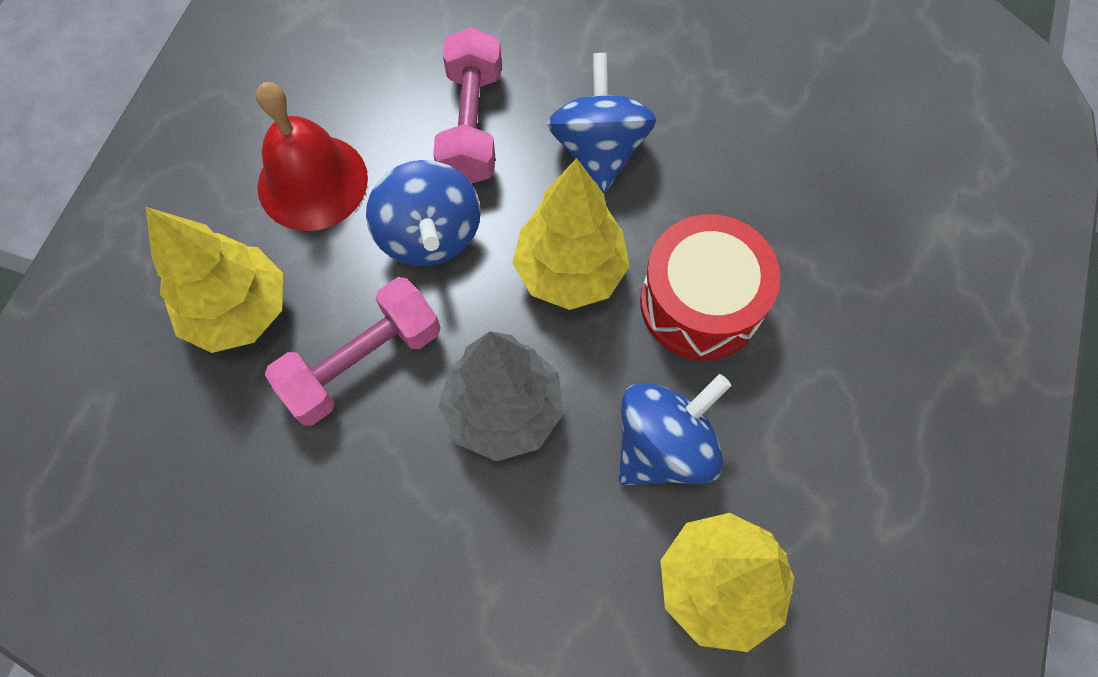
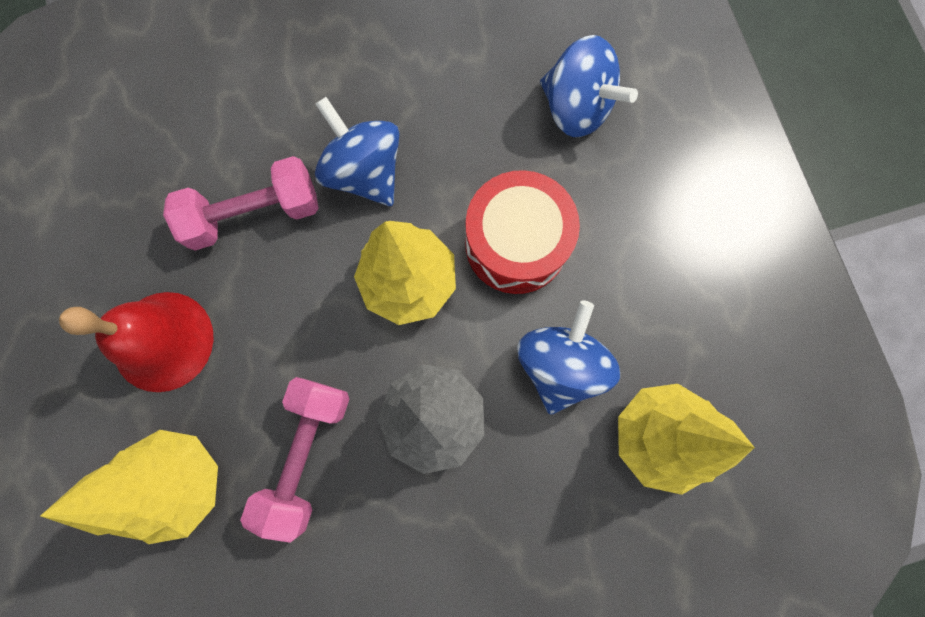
camera: 35 degrees left, 10 degrees up
blue spinning top [366,160,481,266] -> blue spinning top moved to [540,35,638,137]
pink dumbbell [433,27,502,184] -> pink dumbbell turned 75 degrees counterclockwise [163,156,319,251]

